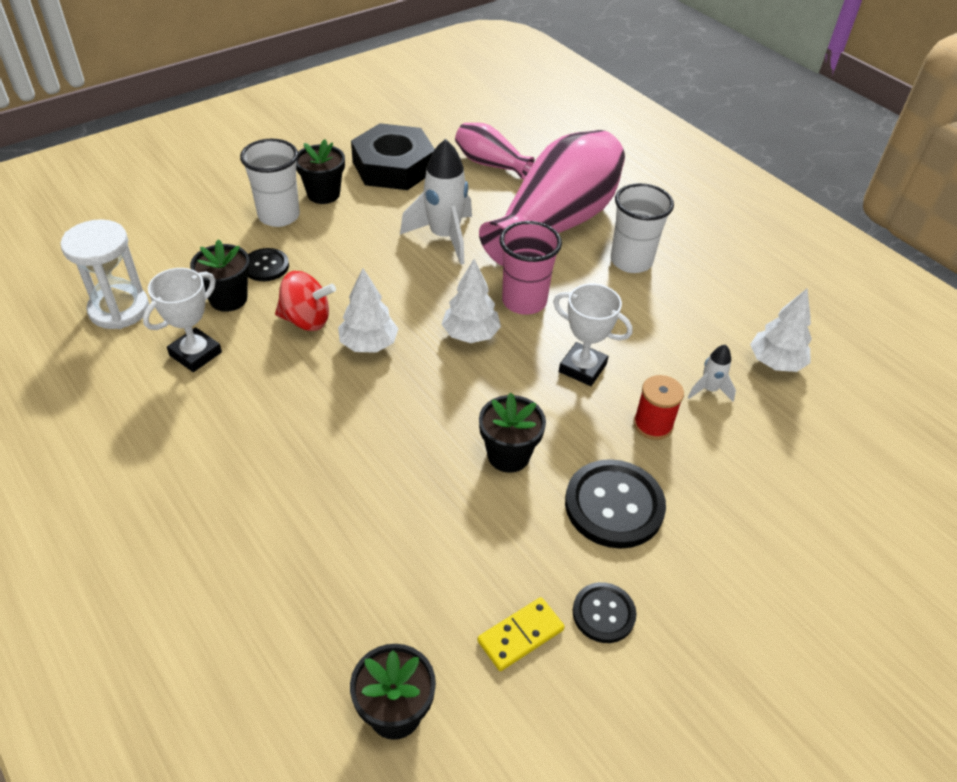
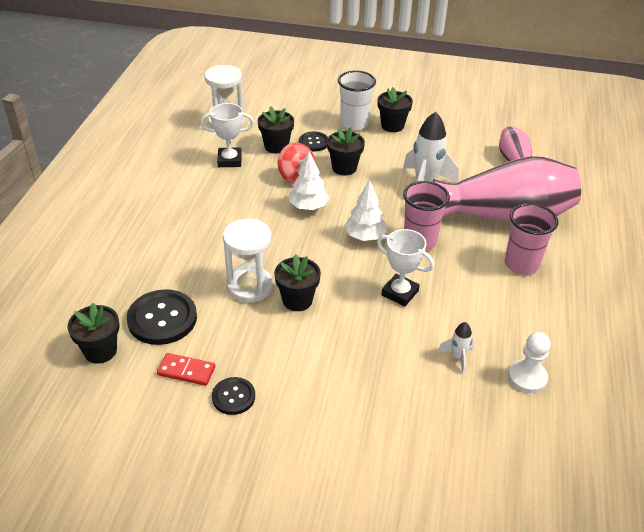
camera: 50 degrees right, 5 degrees down
black nut [351,123,435,190] -> none
yellow domino [477,597,565,671] -> red domino [157,353,215,386]
white trophy [553,284,633,386] -> white trophy turned 45 degrees counterclockwise [377,229,434,307]
black button [565,459,666,549] -> black button moved to [127,289,197,345]
white cup [611,183,674,273] -> pink cup [505,203,559,275]
red spool [633,375,684,440] -> none
white tree [750,288,812,372] -> white pawn [508,332,551,393]
none -> white hourglass [223,219,273,302]
none -> black flower pot [327,127,365,175]

